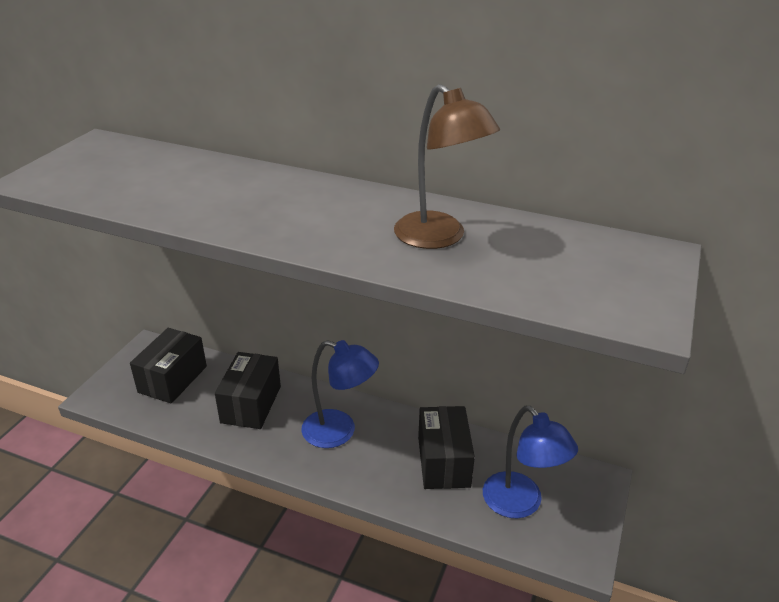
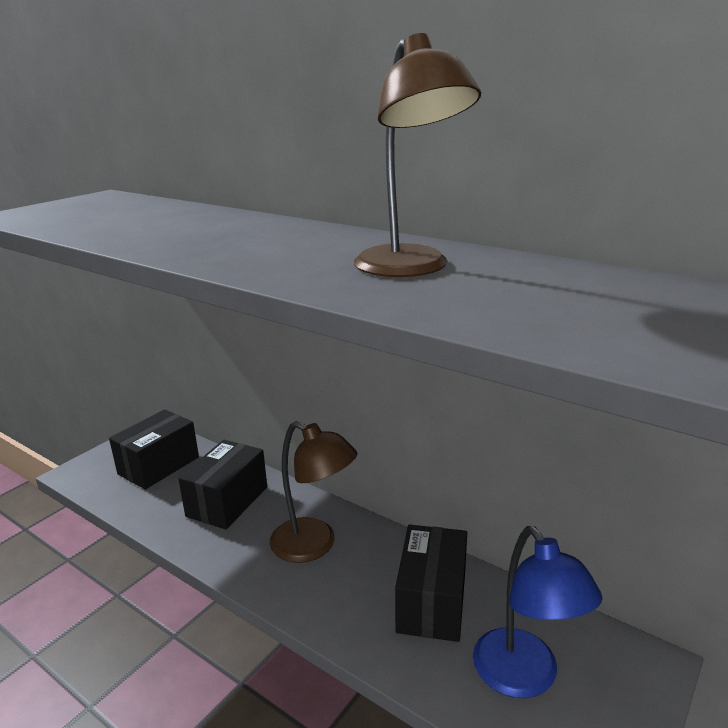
camera: 15 degrees right, 10 degrees down
blue lamp [301,340,379,448] -> brown lamp [270,421,357,563]

